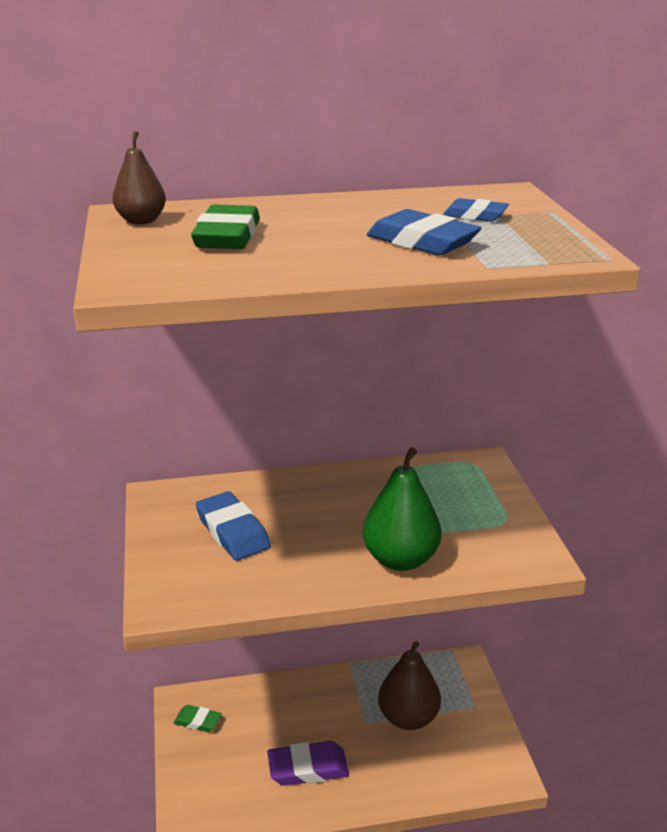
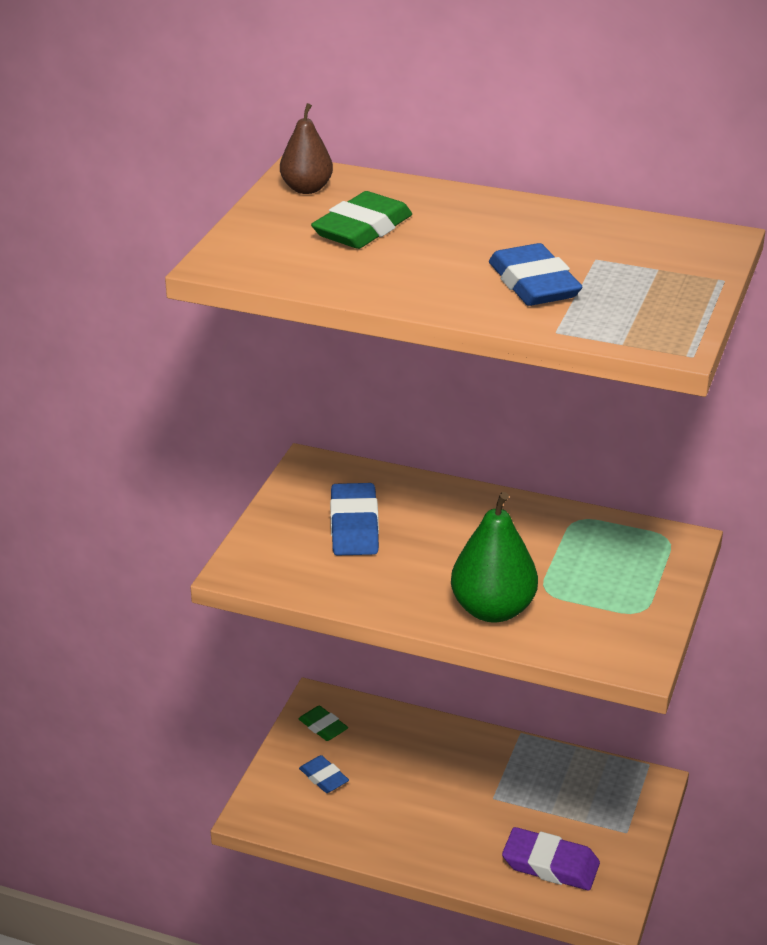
camera: 30 degrees right, 5 degrees up
purple eraser [267,741,349,786] -> purple eraser moved to [502,827,600,890]
brown pear [378,641,441,730] -> none
blue eraser [443,198,509,221] -> blue eraser moved to [299,755,349,793]

